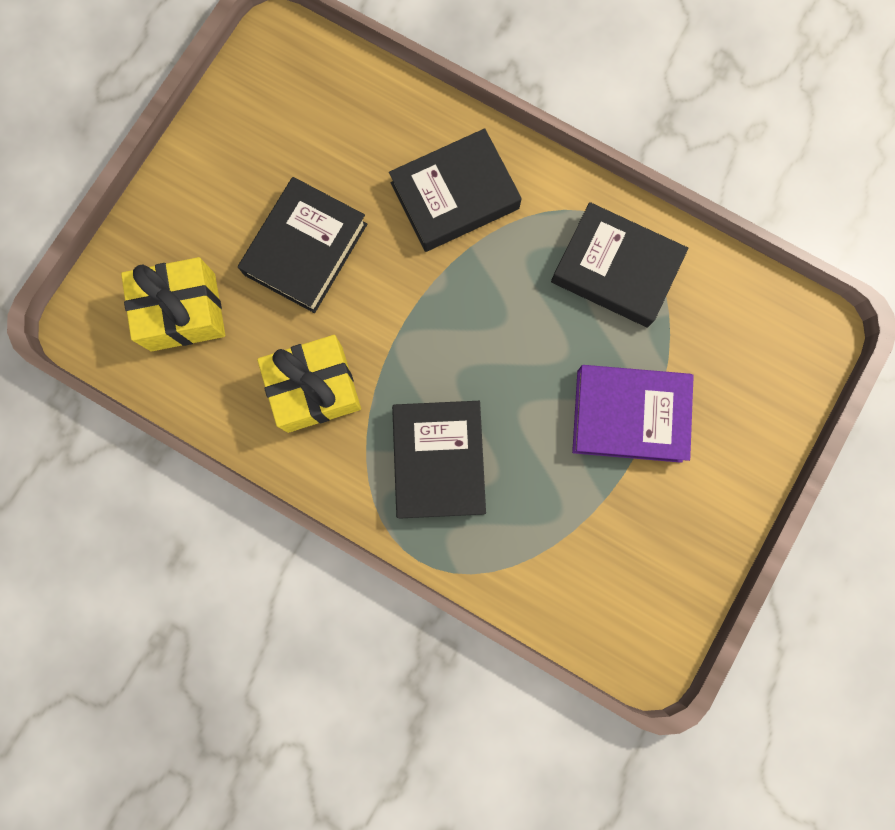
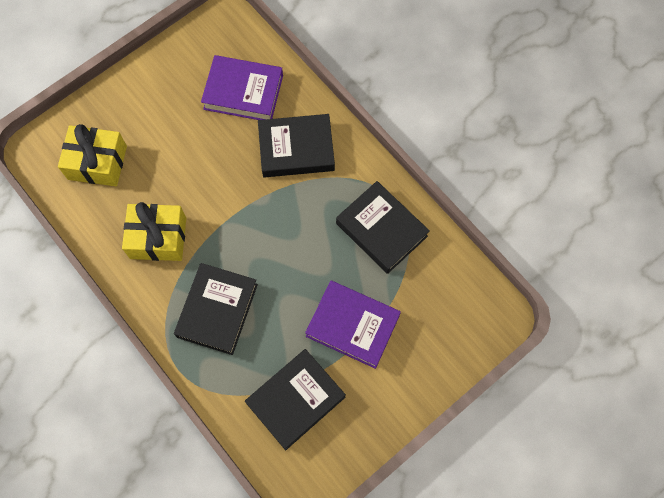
camera: 20 degrees right, 10 degrees down
black book [238,177,367,313] -> black book moved to [245,349,346,450]
none -> purple book [201,55,283,120]

